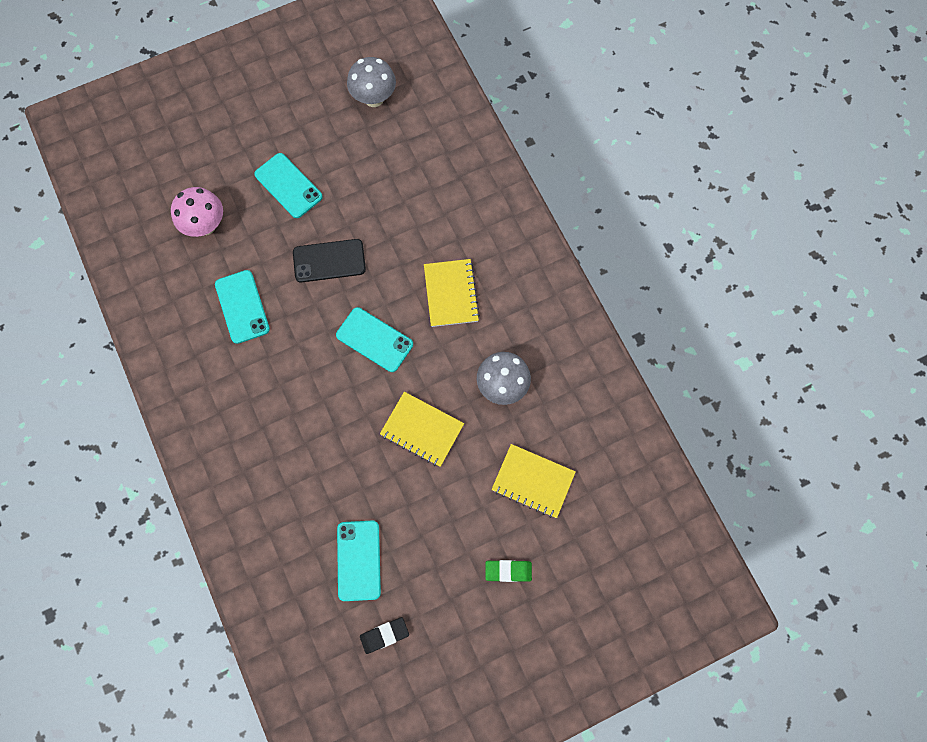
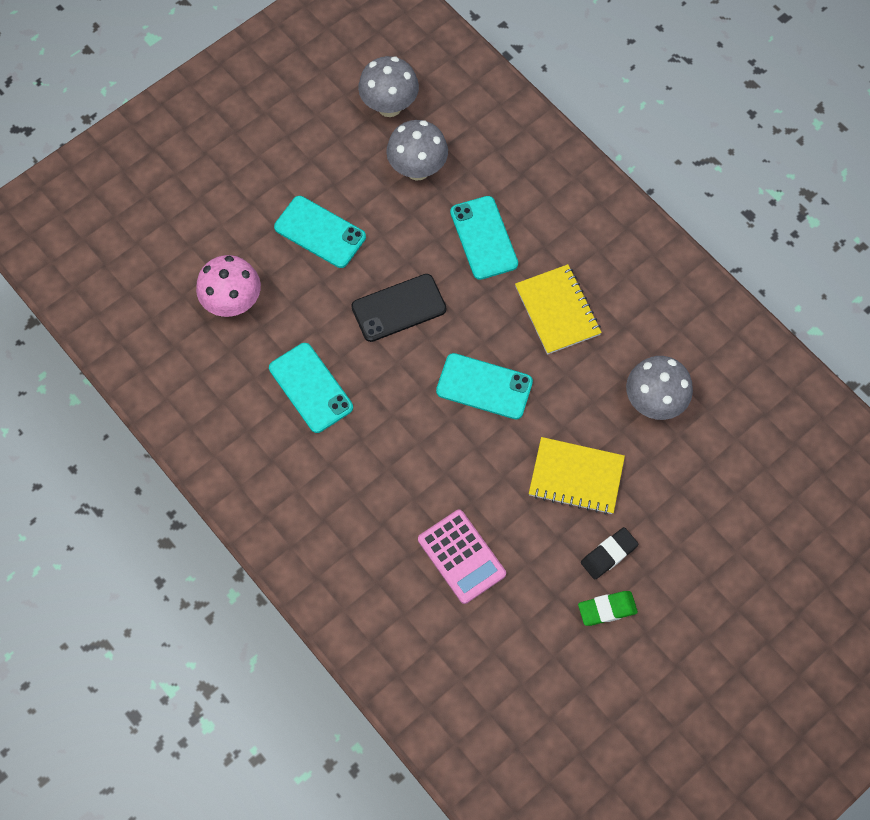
camera: 15 degrees left, 5 degrees down
turquoise phone [337,521,381,601] -> turquoise phone moved to [450,196,518,280]
black eraser [360,617,409,654] -> black eraser moved to [581,527,638,580]
green eraser [485,560,532,582] -> green eraser moved to [578,591,638,626]
yellow notebook [491,444,576,518] -> none
none -> grey mushroom [386,120,448,180]
none -> pink calculator [418,510,506,604]

